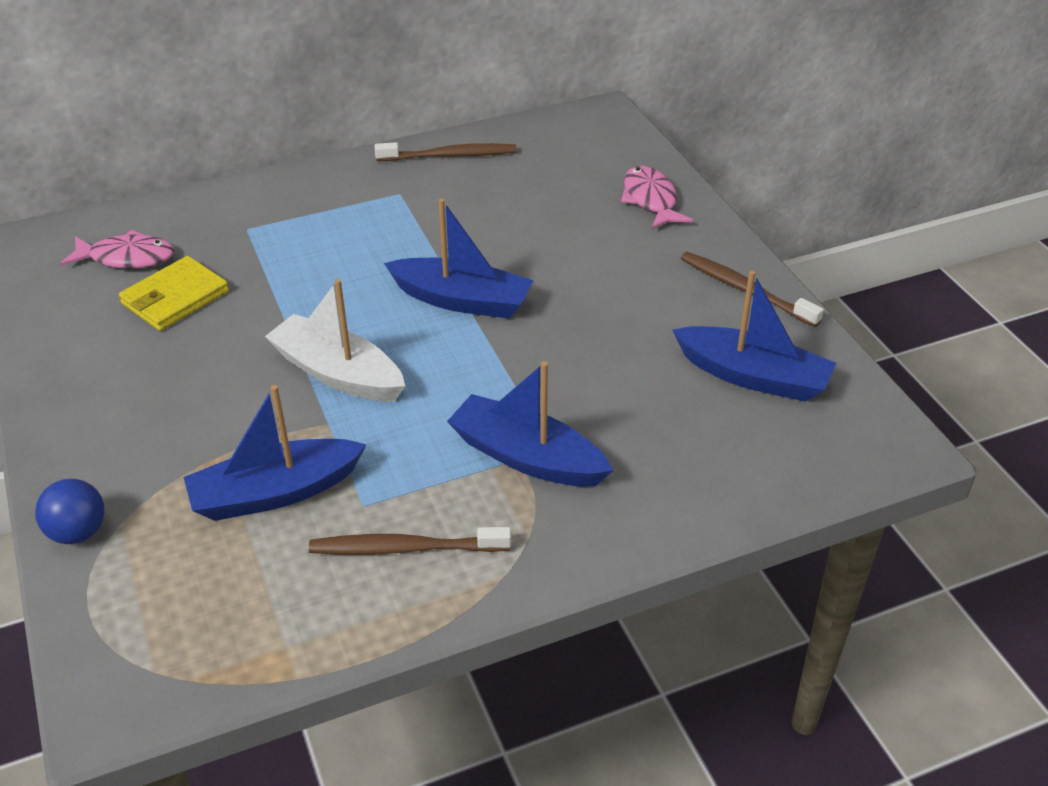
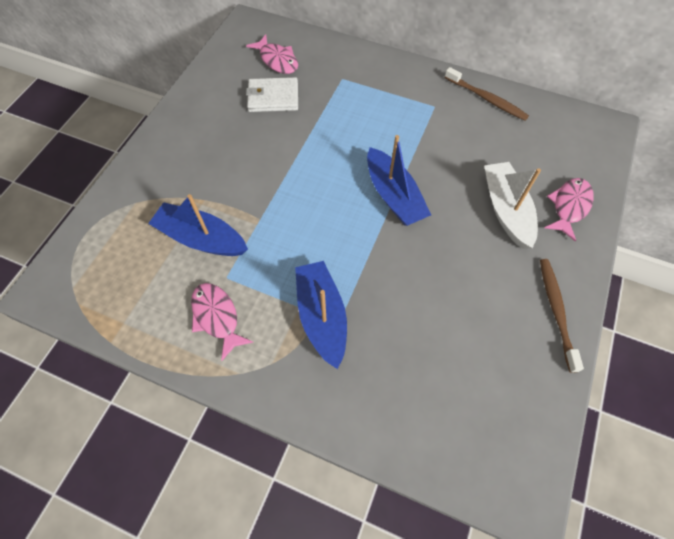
camera: 45 degrees right, 20 degrees up
blue ball [35,479,105,544] -> none
yellow wallet [119,256,229,331] -> white wallet [246,77,298,112]
white boat [265,279,405,402] -> white boat moved to [484,162,541,249]
brown toothbrush [309,527,511,555] -> pink fish [191,283,253,361]
blue boat [673,271,836,402] -> none

